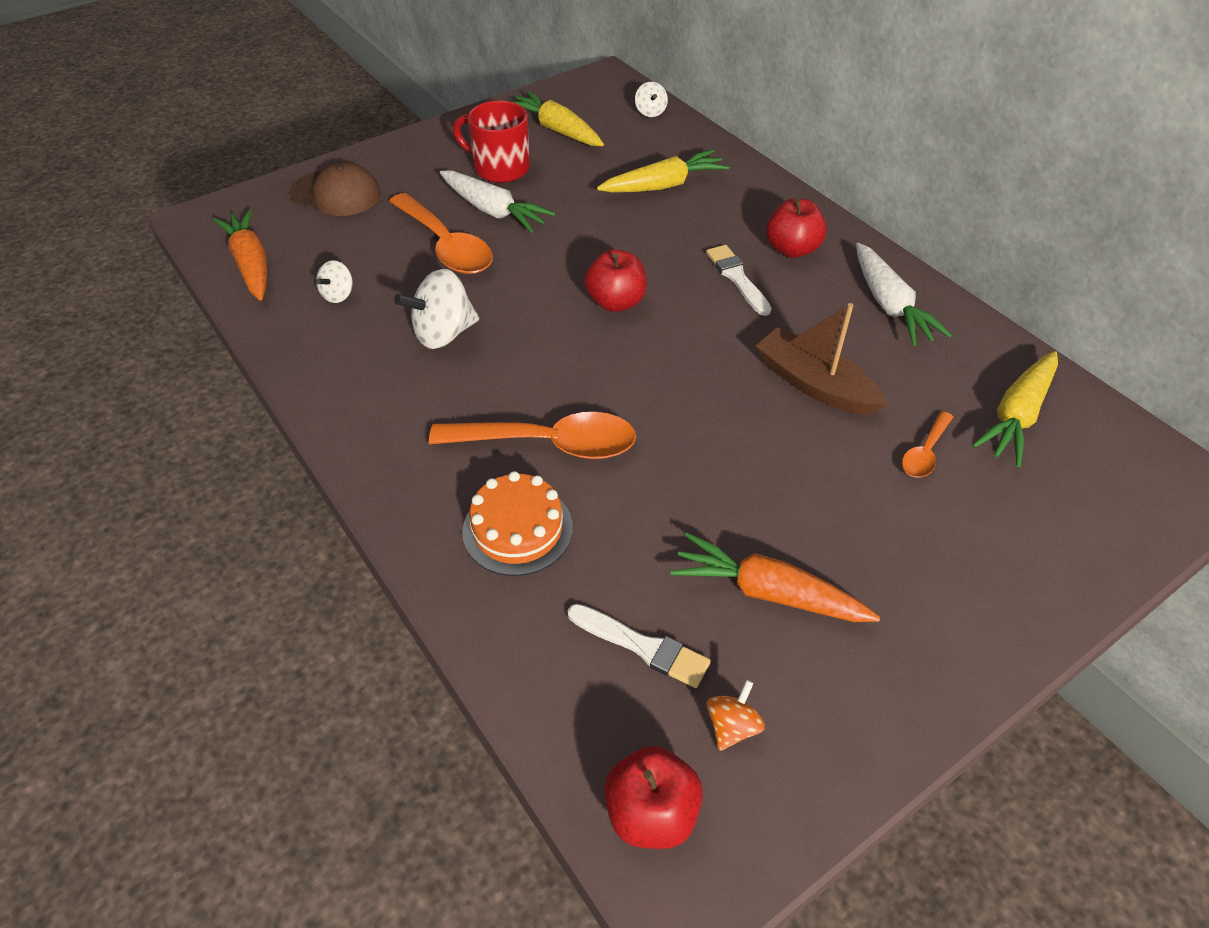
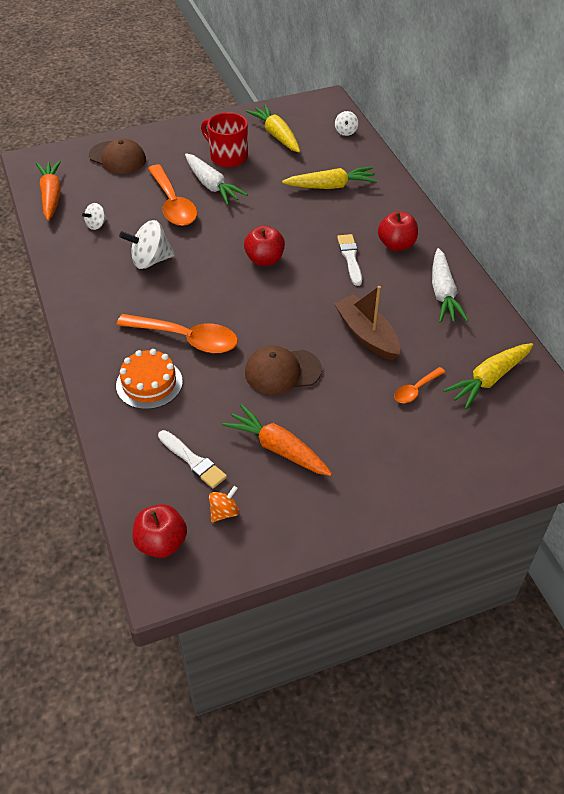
camera: 15 degrees right, 0 degrees up
none -> brown cap [245,346,322,394]

